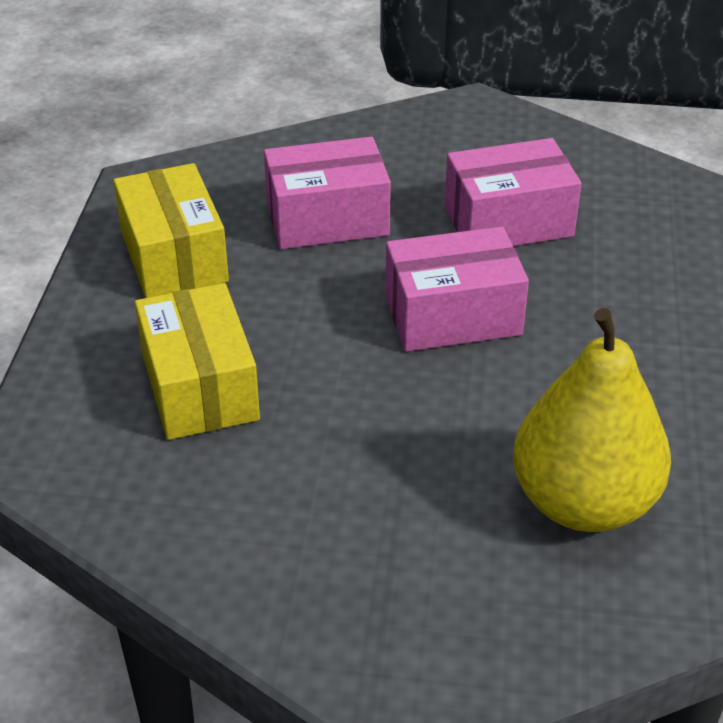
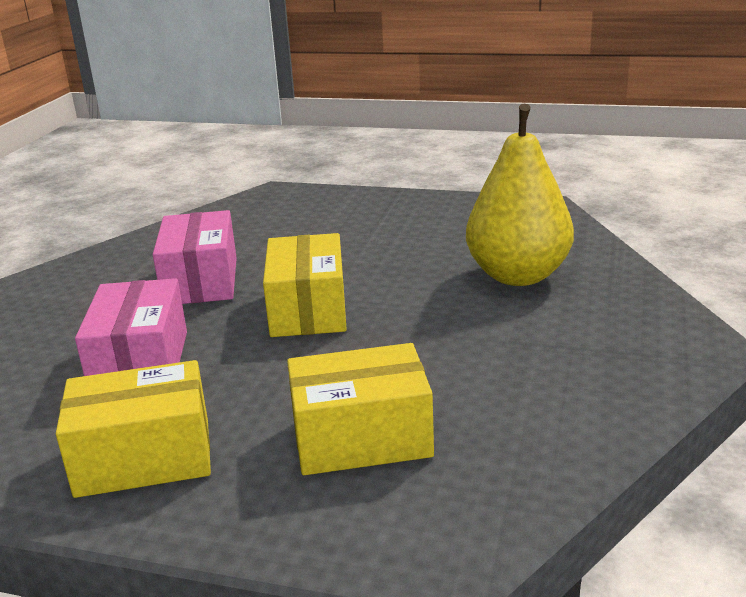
camera: 80 degrees left, 15 degrees down
pink box [385,226,529,352] -> yellow box [263,233,347,337]

